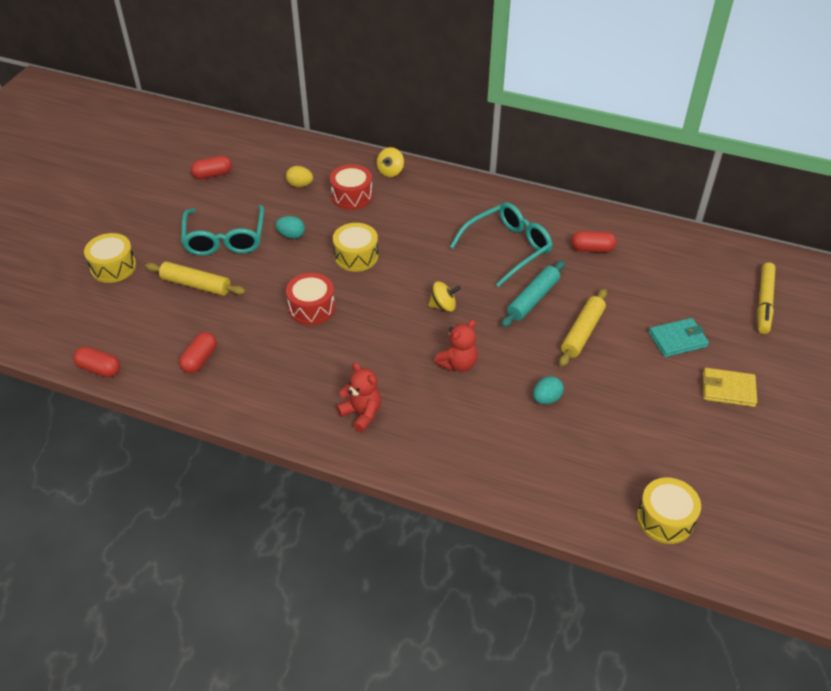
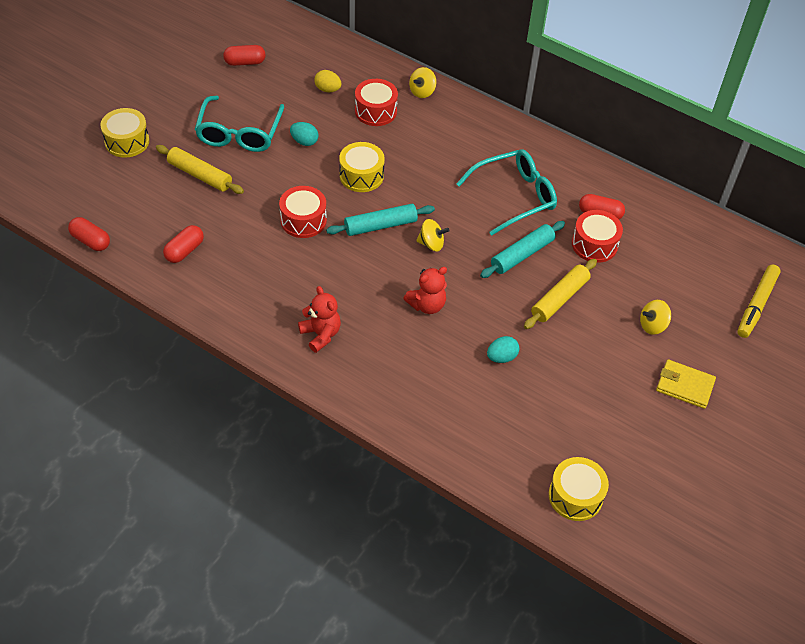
camera: 10 degrees right, 5 degrees up
turquoise wallet [649,318,709,357] -> yellow spinning top [640,300,671,335]
none -> turquoise rolling pin [326,204,435,236]
none -> red drum [572,210,623,263]

